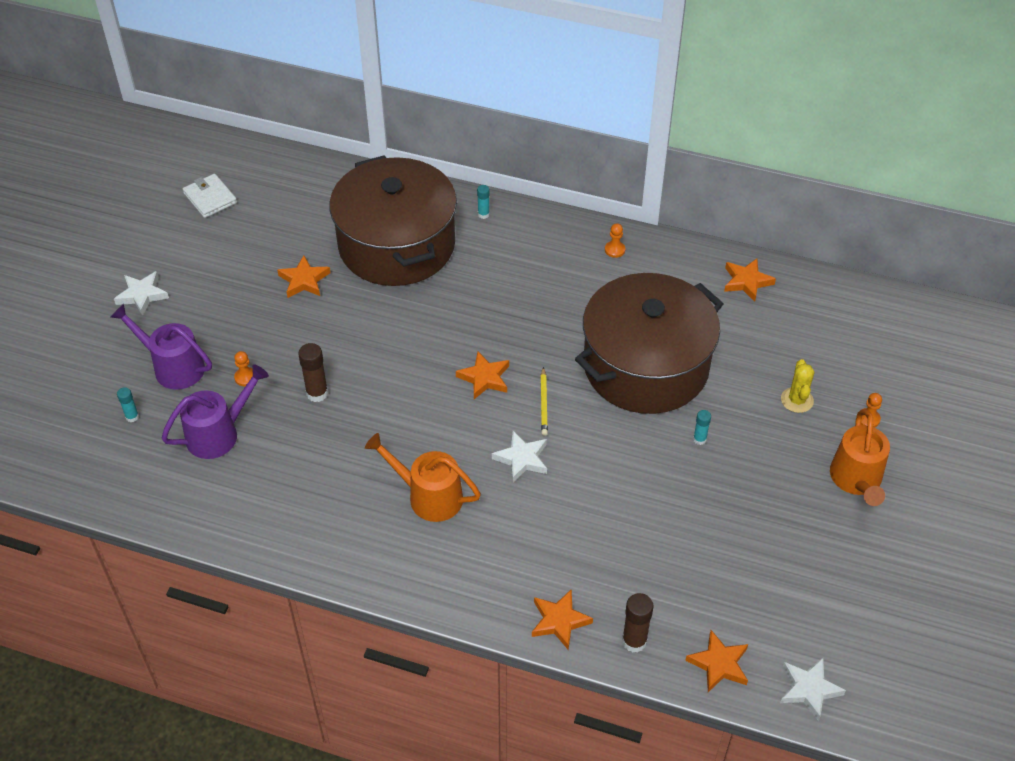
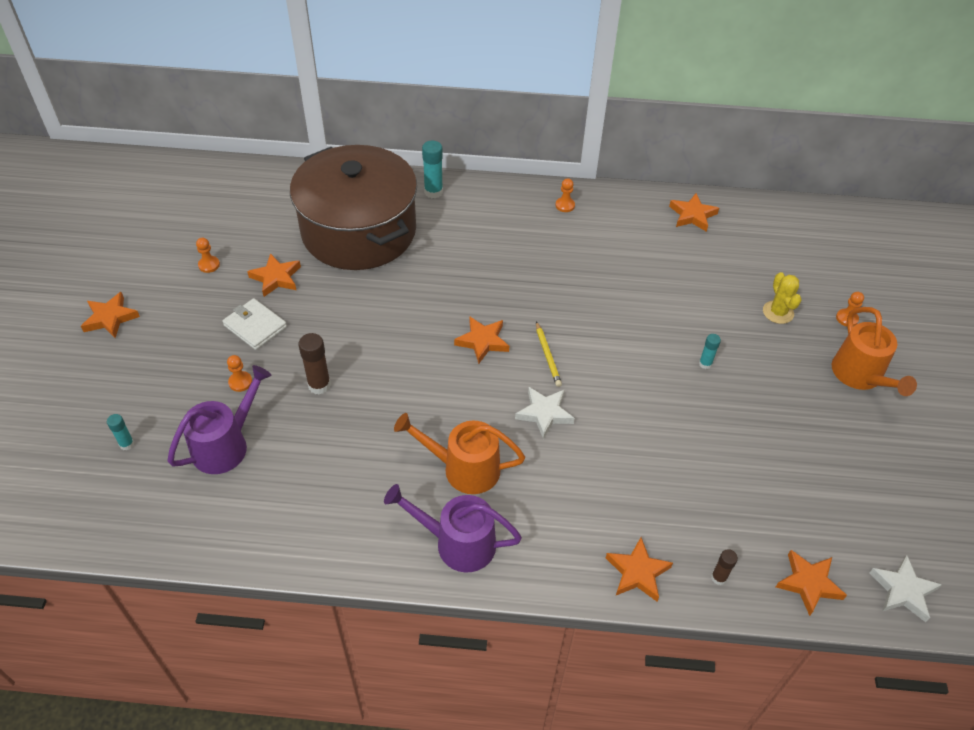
camera: 15 degrees left, 0 degrees up
purple watering can [111,304,212,390] -> purple watering can moved to [384,484,522,572]
white star [114,271,169,316] -> orange star [81,292,140,338]
white wallet [183,174,237,218] -> white wallet moved to [222,298,287,350]
turquoise glue stick [477,185,490,219] -> turquoise glue stick [422,141,443,198], size x1.67
brown pot [575,273,723,414] -> none
brown glue stick [622,593,653,653] -> brown glue stick [711,549,738,585], size x0.60
none -> orange pawn [196,238,220,273]

